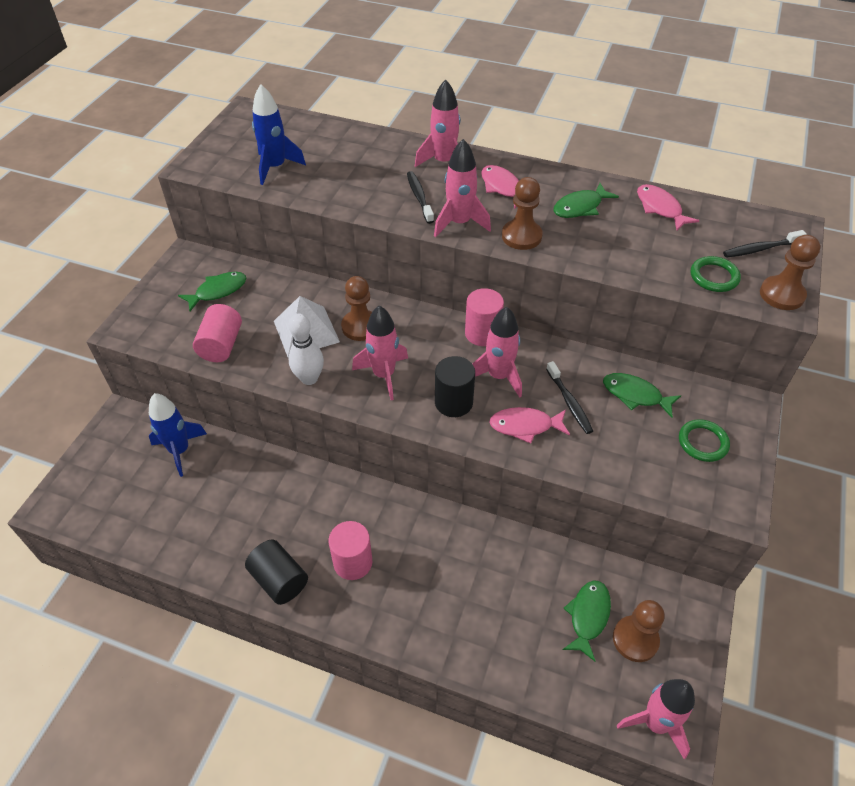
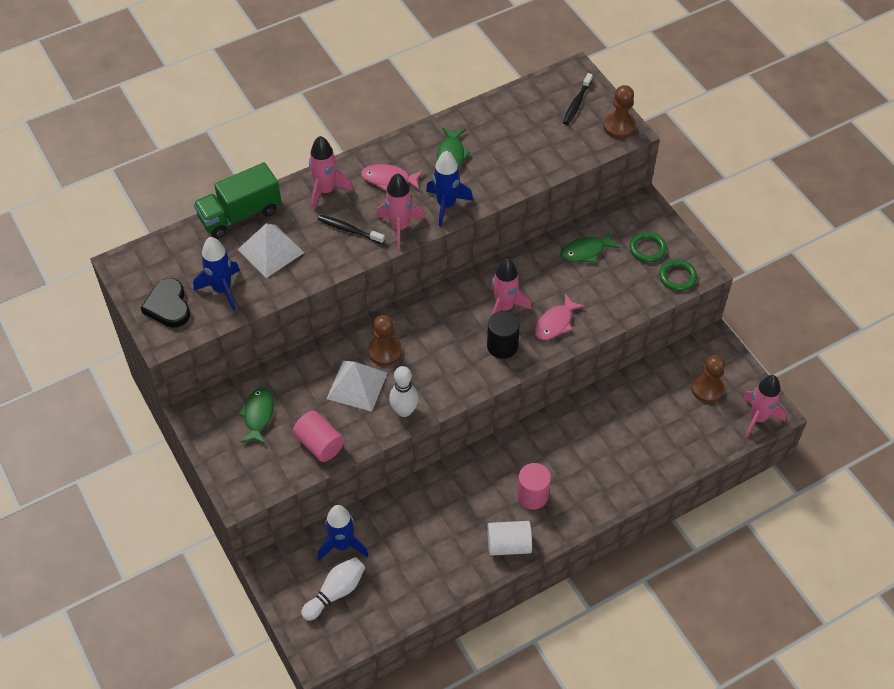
camera: 50 degrees left, 5 degrees up
black cylinder [245,540,308,605] -> white cylinder [487,521,532,556]
pink rocket [352,305,408,400] -> none
pink cylinder [465,288,504,346] -> none
brown pawn [502,177,543,250] -> blue rocket [426,151,473,226]
black toothbrush [546,361,593,434] -> none
green fish [563,580,611,662] -> none
pink fish [637,184,699,231] -> none
green ring [691,256,741,292] -> green ring moved to [659,259,697,291]
none -> black heart [141,278,190,328]
none -> green truck [193,162,281,238]
none -> white pyramid [238,223,304,278]
none -> white bowling pin [301,557,365,621]

